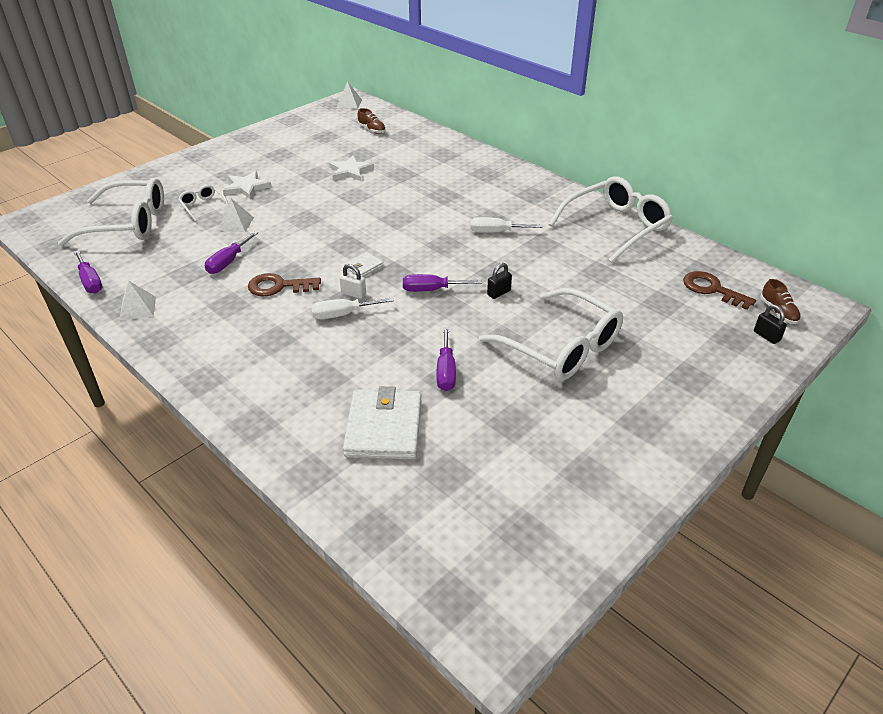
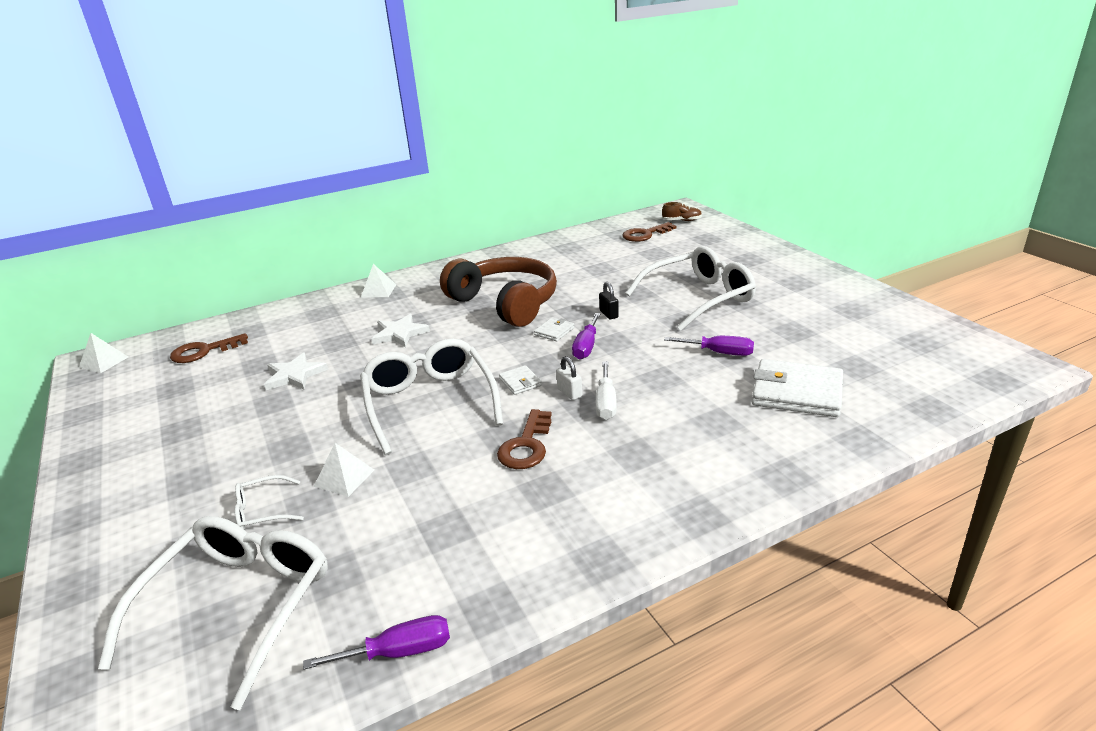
camera: 70 degrees left, 10 degrees down
white pyramid [119,281,156,321] -> white pyramid moved to [361,264,396,298]
purple screwdriver [205,231,258,274] -> none
white star [223,171,271,199] -> white star moved to [371,314,430,347]
white padlock [339,264,366,299] -> white padlock turned 75 degrees counterclockwise [556,356,582,400]
brown shoe [358,108,386,134] -> brown key [170,333,248,363]
white screwdriver [470,217,542,233] -> brown headphones [440,257,557,327]
white glasses [549,176,673,263] -> white glasses moved to [360,338,503,455]
black padlock [754,305,787,344] -> none
none -> white wallet [534,317,574,341]

